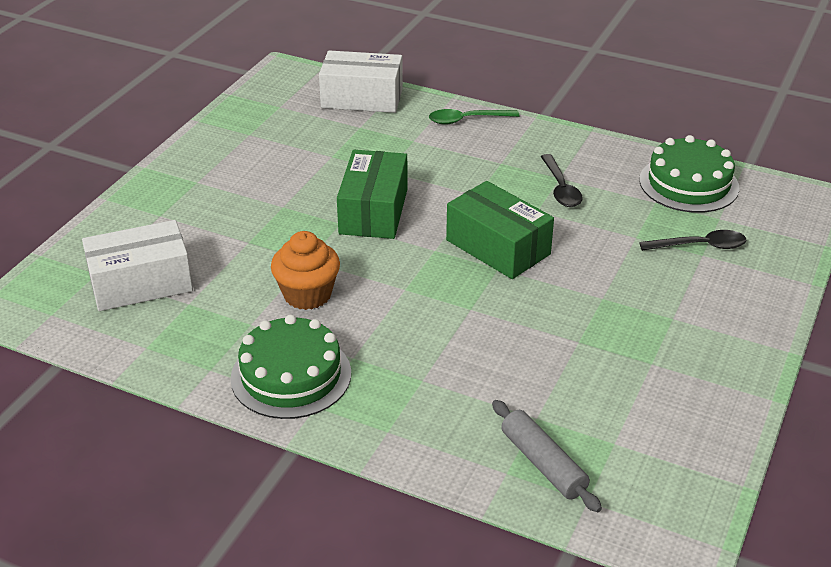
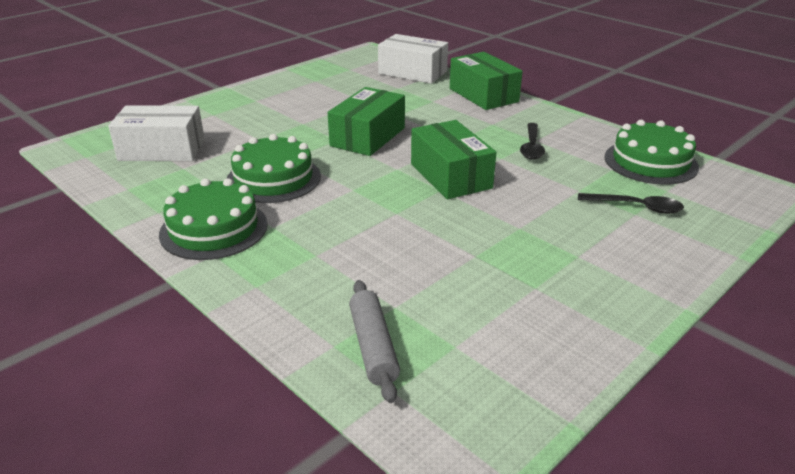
camera: 20 degrees right, 5 degrees down
orange cupcake [271,231,340,310] -> green cake [226,134,321,203]
green spoon [429,109,519,125] -> green box [450,52,523,110]

